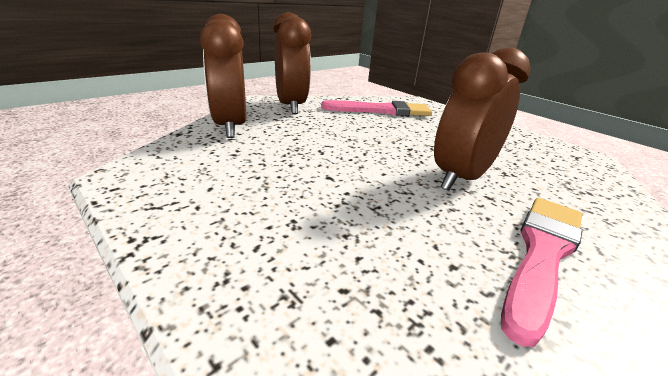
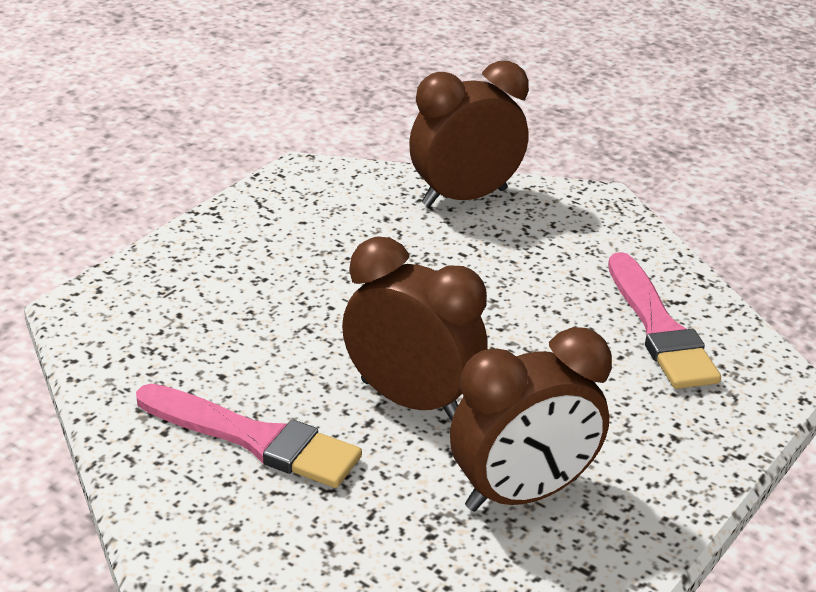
camera: 80 degrees right, 5 degrees up
brown clock [274,12,311,115] -> brown clock moved to [450,327,612,511]

